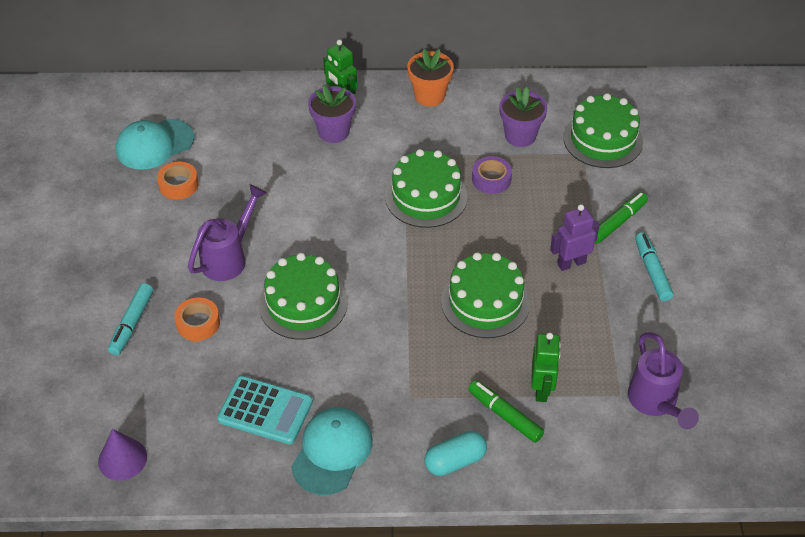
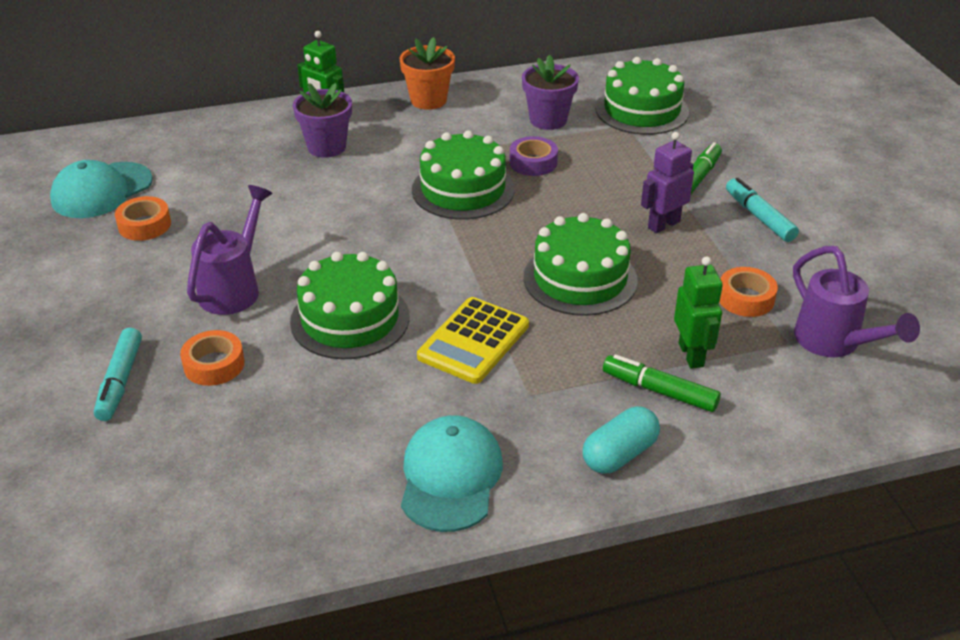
camera: 15 degrees left, 10 degrees down
purple cone [98,429,147,481] -> none
turquoise calculator [217,376,313,444] -> none
none -> yellow calculator [417,297,529,384]
none -> orange tape [720,267,778,317]

